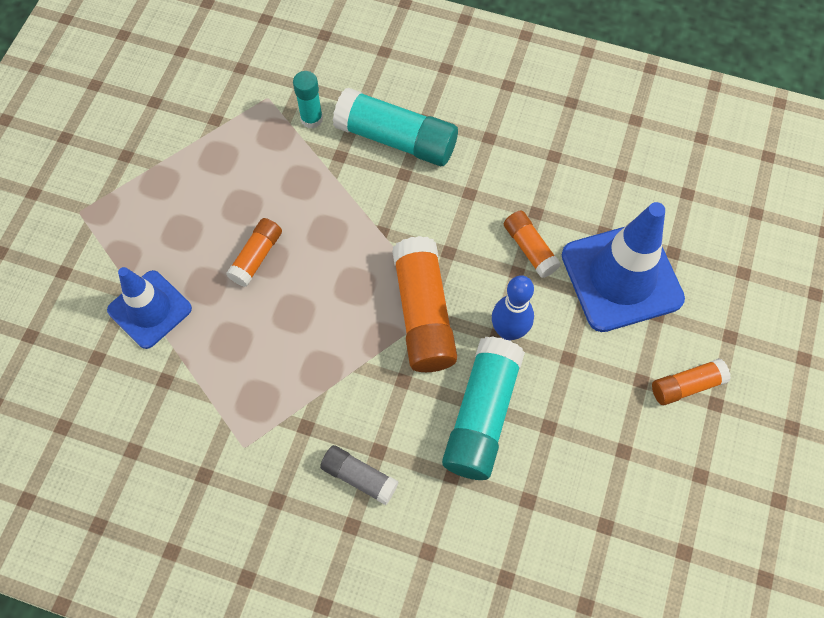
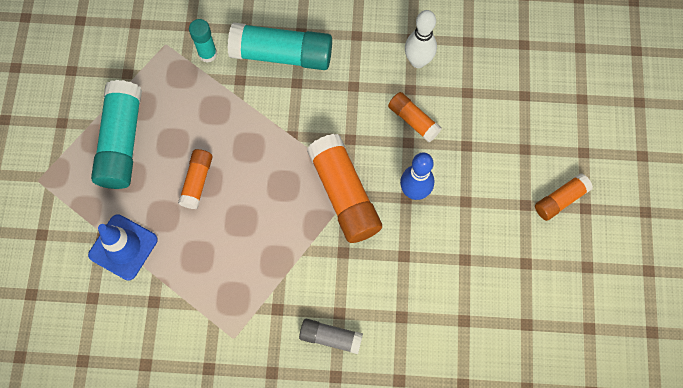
camera: 15 degrees left, 5 degrees up
turquoise glue stick [442,336,525,480] -> turquoise glue stick moved to [91,80,142,189]
blue traffic cone [562,202,685,332] -> none
none -> white bowling pin [405,10,437,68]

